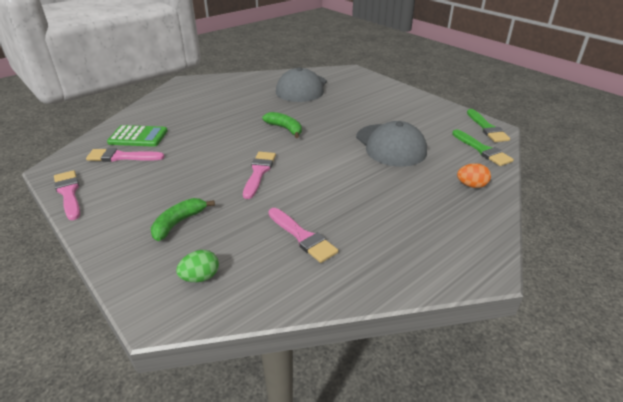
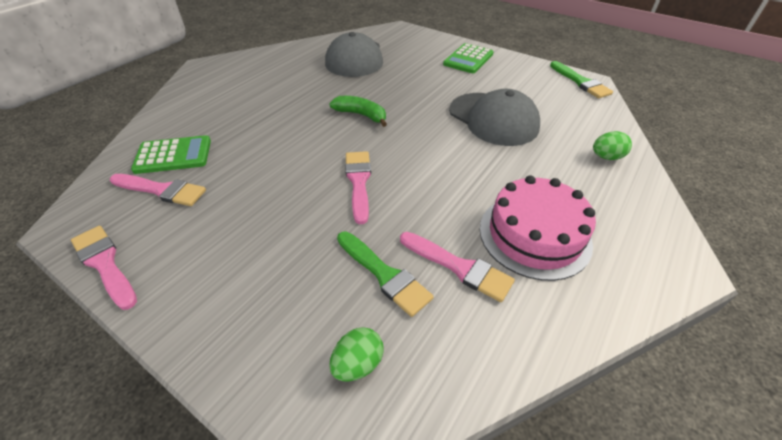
camera: 15 degrees left, 10 degrees up
pink brush [86,148,165,162] -> pink brush turned 150 degrees counterclockwise [110,174,206,206]
green banana [151,198,215,241] -> none
green brush [452,129,514,166] -> green brush moved to [337,231,434,317]
orange egg [457,163,491,188] -> green egg [593,131,632,160]
none -> green calculator [443,43,494,73]
none -> pink cake [480,175,596,281]

